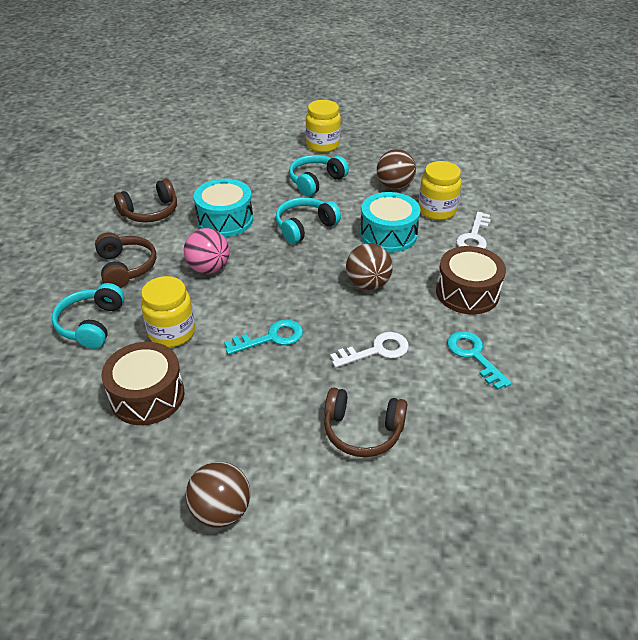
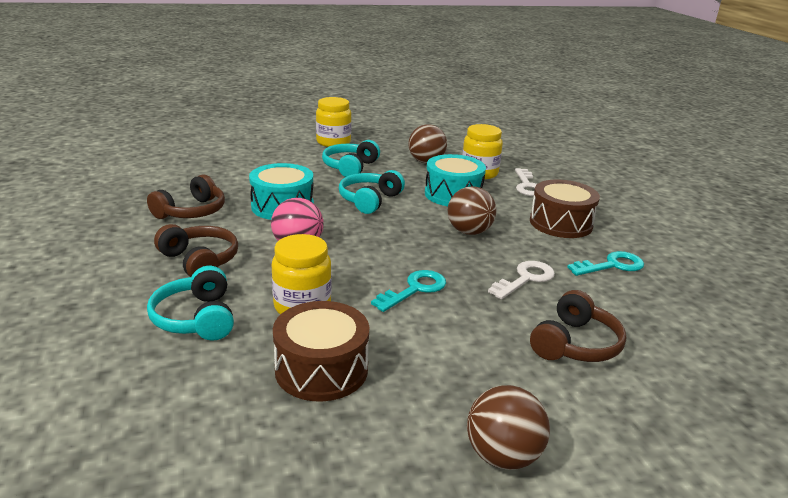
camera: 25 degrees left, 15 degrees down
brown headphones [324,387,407,457] -> brown headphones turned 45 degrees counterclockwise [530,290,626,362]
turquoise key [447,331,512,390] -> turquoise key turned 120 degrees clockwise [567,251,644,276]

